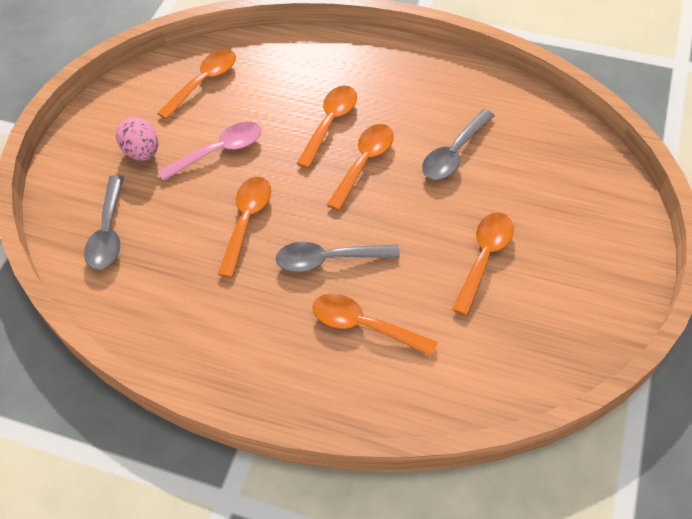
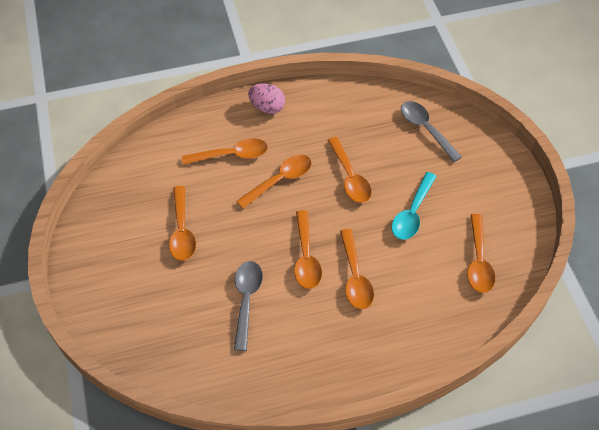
camera: 145 degrees right, 0 degrees up
pink egg [116,117,158,161] -> pink egg moved to [248,83,285,114]
pink spoon [158,122,262,181] -> turquoise spoon [392,172,437,240]
grey spoon [276,242,400,272] -> orange spoon [236,155,312,209]

